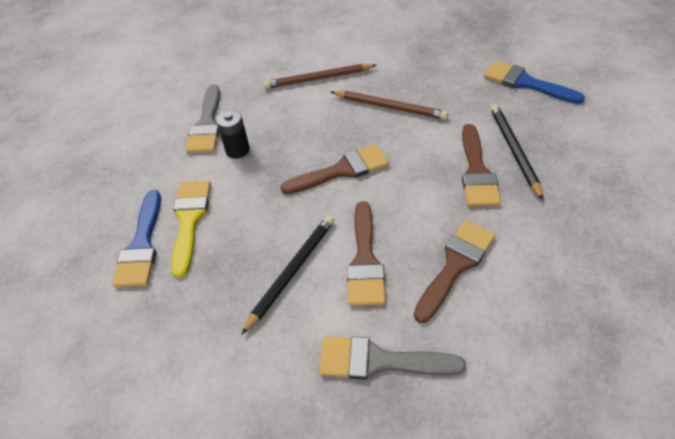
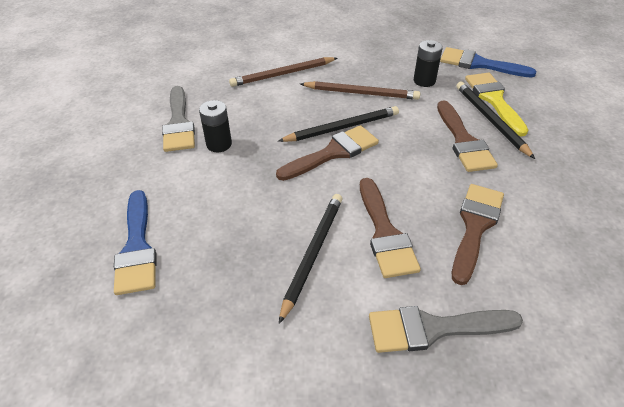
camera: 15 degrees left, 5 degrees down
yellow brush [171,181,211,278] -> yellow brush moved to [465,73,528,136]
none -> black pencil [278,106,399,142]
none -> black battery [414,40,443,87]

